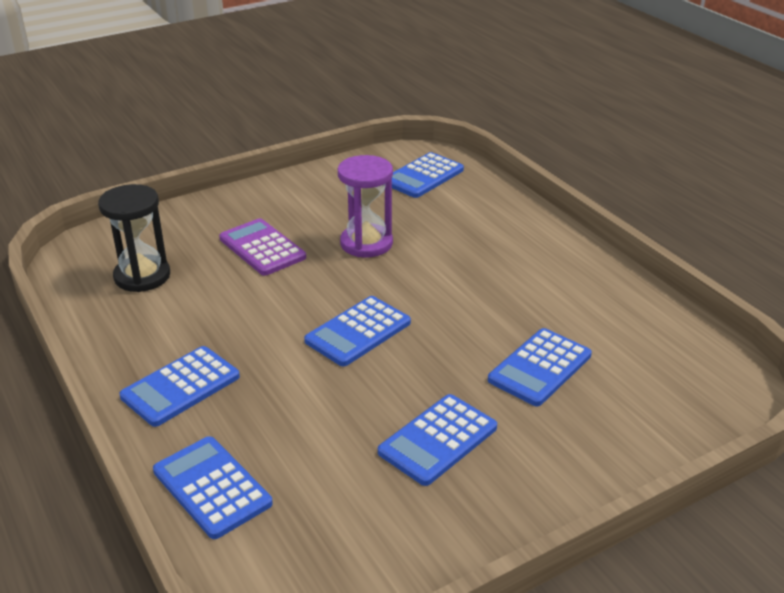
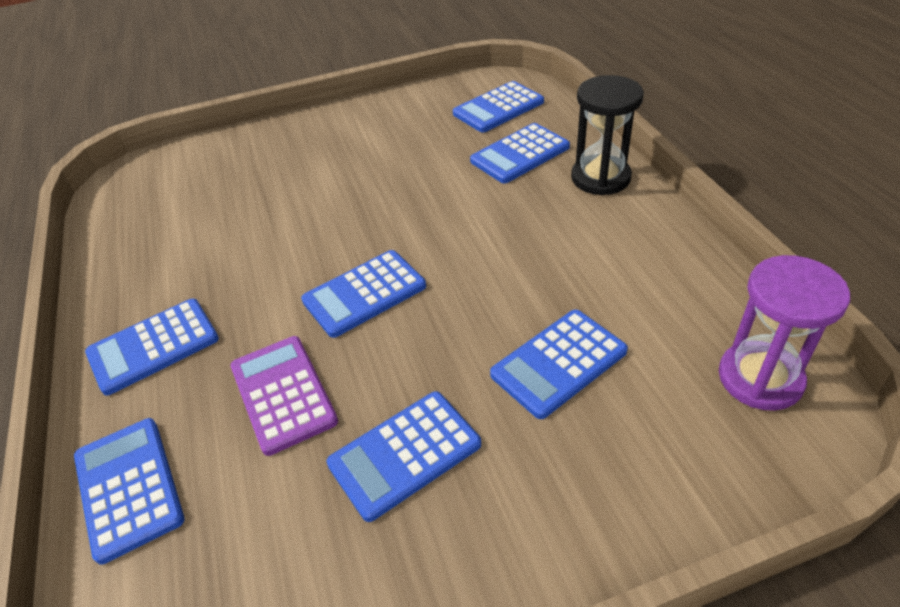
camera: 15 degrees right, 10 degrees up
black hourglass [98,184,170,292] -> black hourglass moved to [571,75,644,195]
purple calculator [219,218,306,276] -> purple calculator moved to [230,336,338,456]
purple hourglass [338,155,393,258] -> purple hourglass moved to [719,255,850,411]
none -> blue calculator [470,123,570,184]

